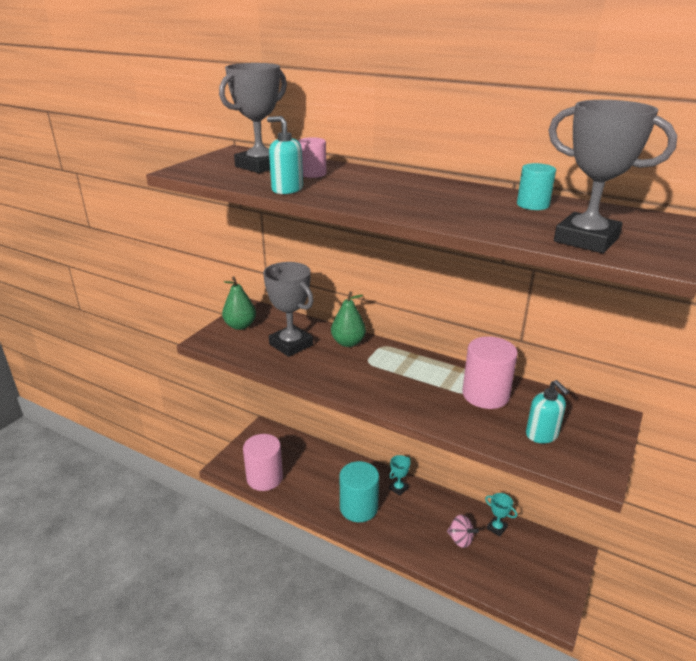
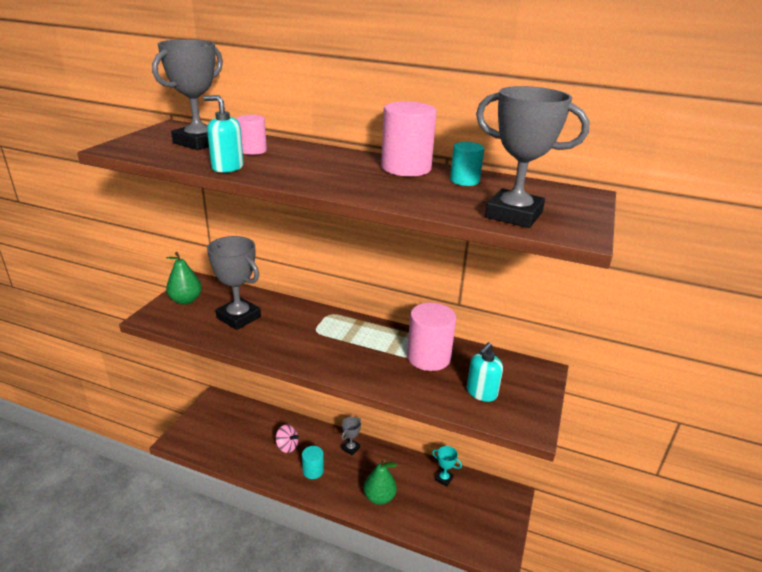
camera: 10 degrees left, 0 degrees up
pink cylinder [243,434,283,491] -> pink cylinder moved to [381,101,437,176]
green pear [331,291,366,347] -> green pear moved to [364,459,397,505]
turquoise cylinder [340,461,379,522] -> turquoise cylinder [302,446,324,479], size x0.57
turquoise trophy [389,455,410,496] -> grey trophy [341,417,361,456]
pink spinning top [447,515,479,548] -> pink spinning top moved to [275,425,299,453]
turquoise soap dispenser [526,380,569,443] -> turquoise soap dispenser turned 75 degrees clockwise [467,342,503,402]

